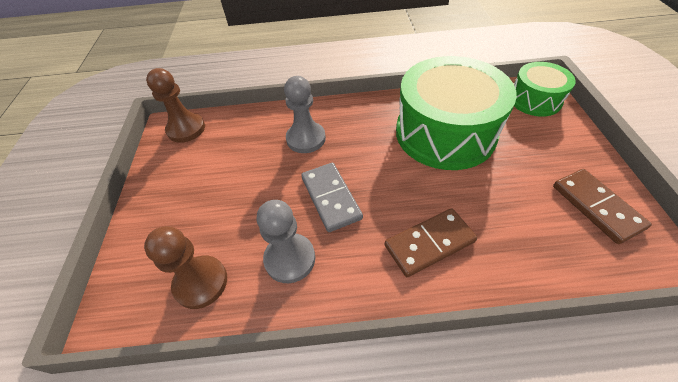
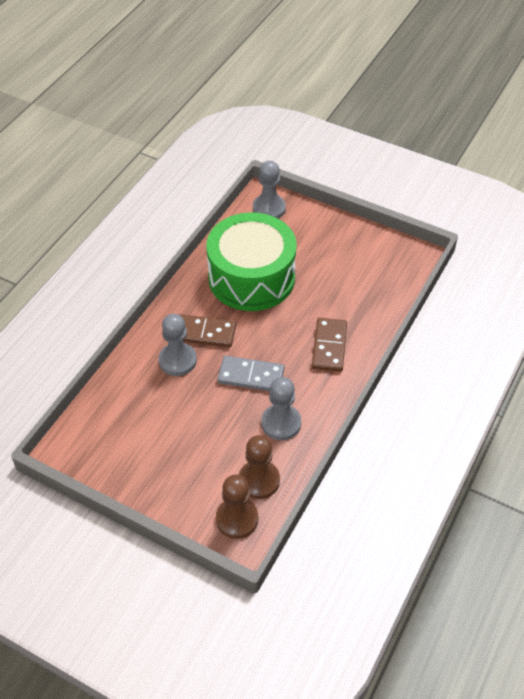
camera: 60 degrees left, 0 degrees up
brown pawn [146,68,205,143] -> brown pawn moved to [216,474,258,539]
green drum [514,62,576,117] -> grey pawn [253,161,286,219]
brown domino [553,169,652,244] -> brown domino moved to [178,314,236,347]

